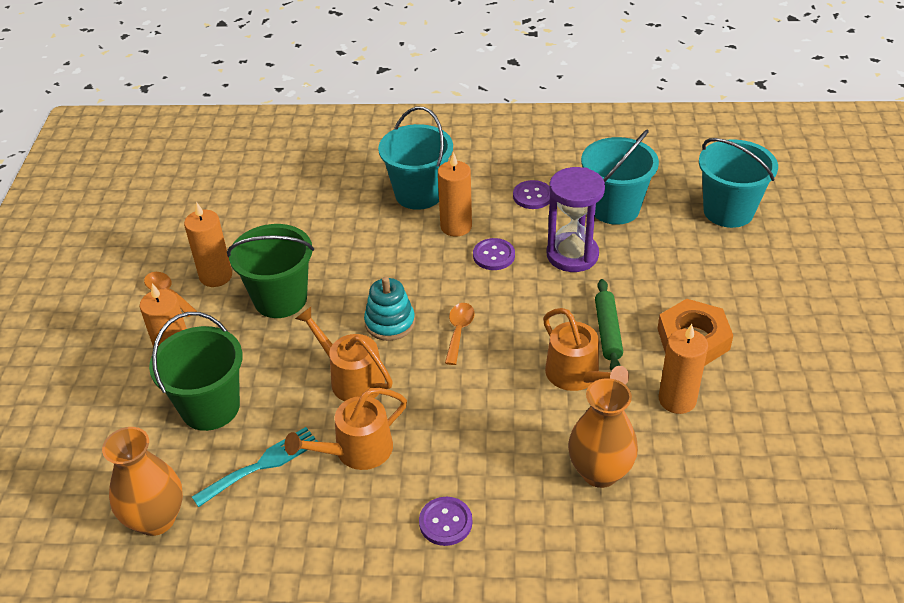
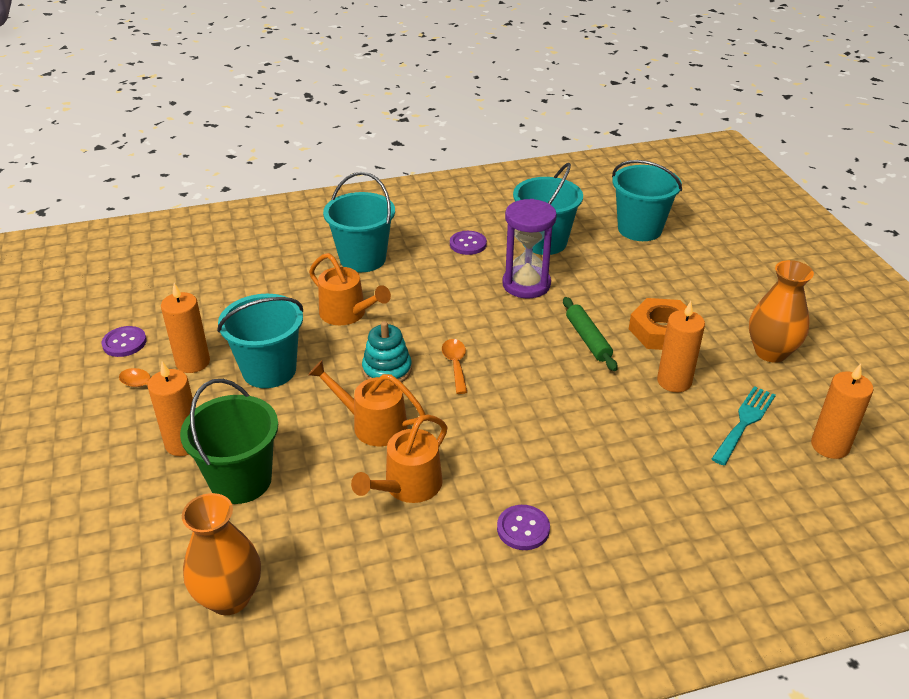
camera: 20 degrees left, 5 degrees down
turquoise fork [192,427,318,507] -> turquoise fork moved to [712,386,776,465]
green bucket [227,224,314,318] -> turquoise bucket [217,294,303,388]
orange candle [438,152,472,237] -> orange candle moved to [811,363,874,459]
purple button [473,238,515,270] -> purple button moved to [102,326,147,357]
orange watering can [543,308,629,391] -> orange watering can moved to [309,253,391,325]
orange vase [568,378,638,488] -> orange vase moved to [749,260,814,363]

